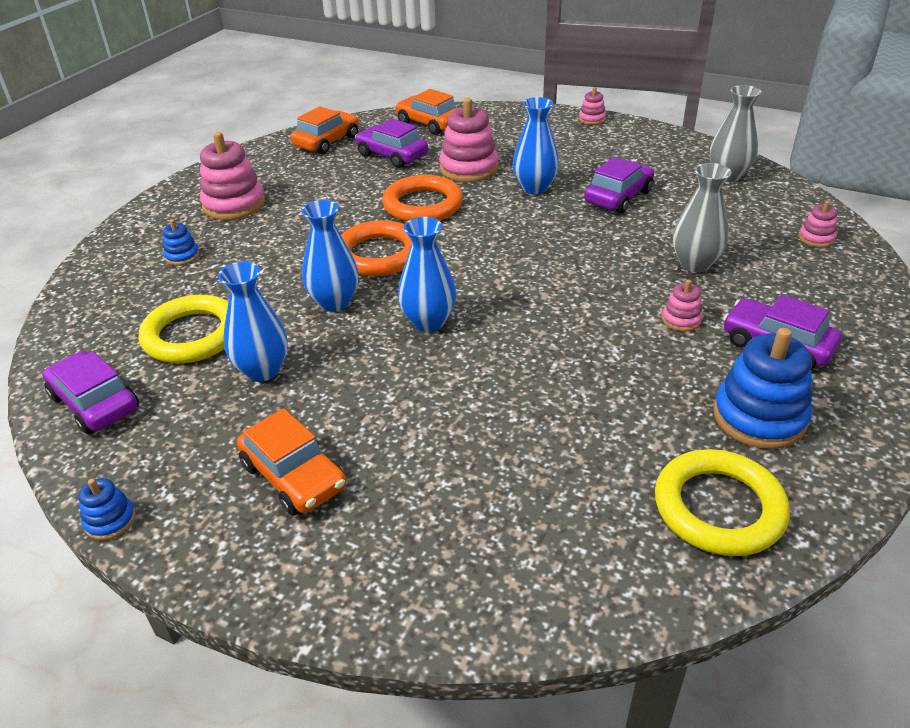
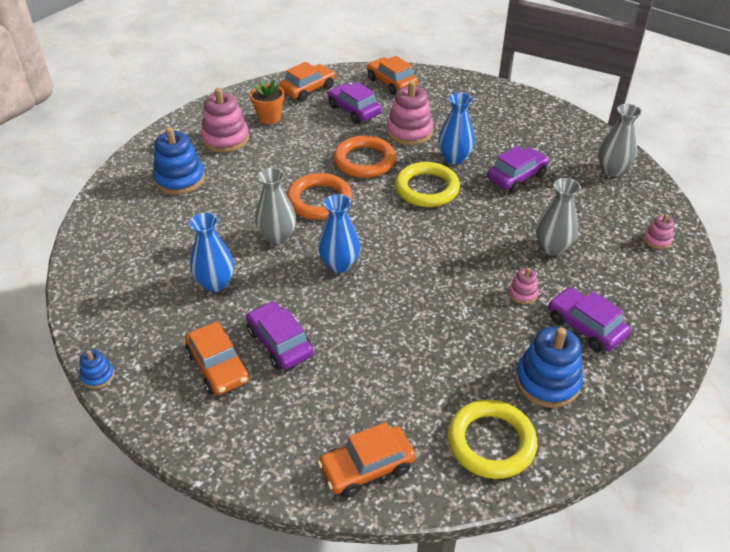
camera: 10 degrees right, 5 degrees up
purple car [42,351,139,434] -> purple car moved to [246,301,314,370]
yellow ring [139,295,228,363] -> yellow ring moved to [395,162,460,207]
blue stacking toy [163,219,199,265] -> blue stacking toy [153,127,205,195], size x2.01
blue vase [301,200,359,312] -> grey vase [255,168,296,244]
pink stacking toy [579,87,606,125] -> none
none -> orange flower pot [250,80,284,124]
none -> orange car [318,422,416,498]

